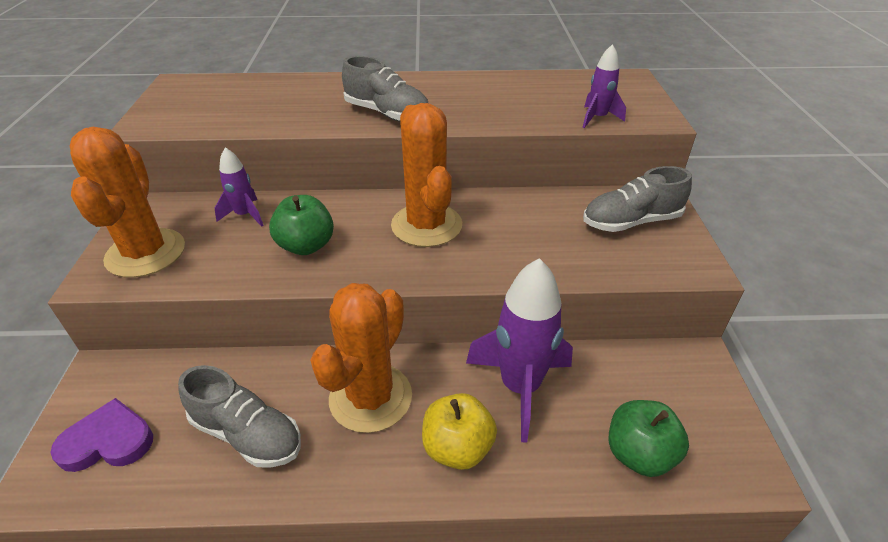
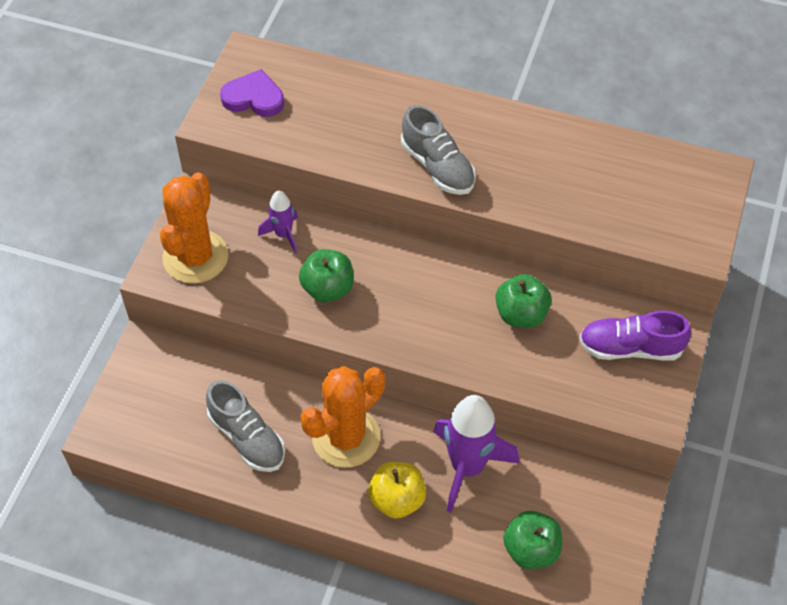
camera: 20 degrees right, 15 degrees up
purple heart [50,398,153,472] -> purple heart moved to [220,69,284,117]
orange cactus [391,103,462,247] -> none
purple rocket [582,44,626,128] -> none
grey shoe [583,166,692,232] -> purple shoe [579,310,691,360]
none -> green apple [496,274,552,328]

